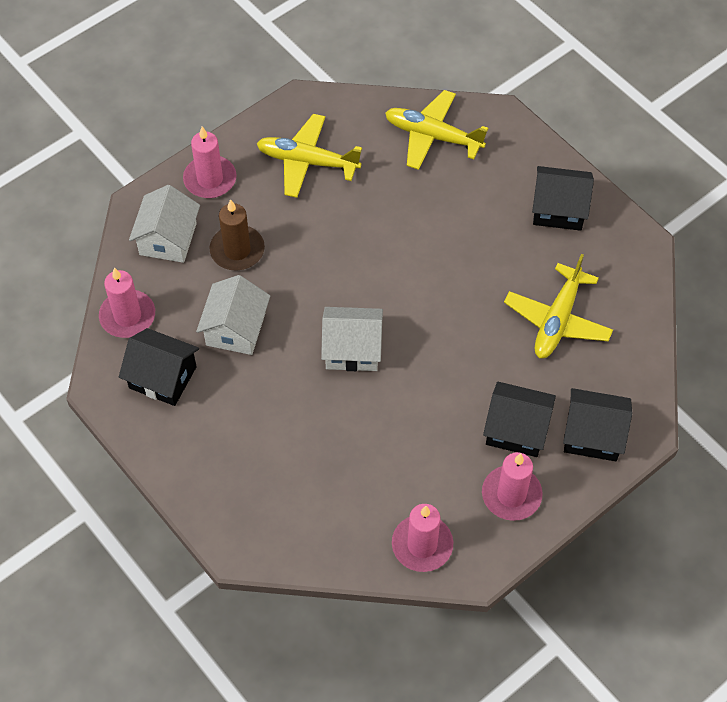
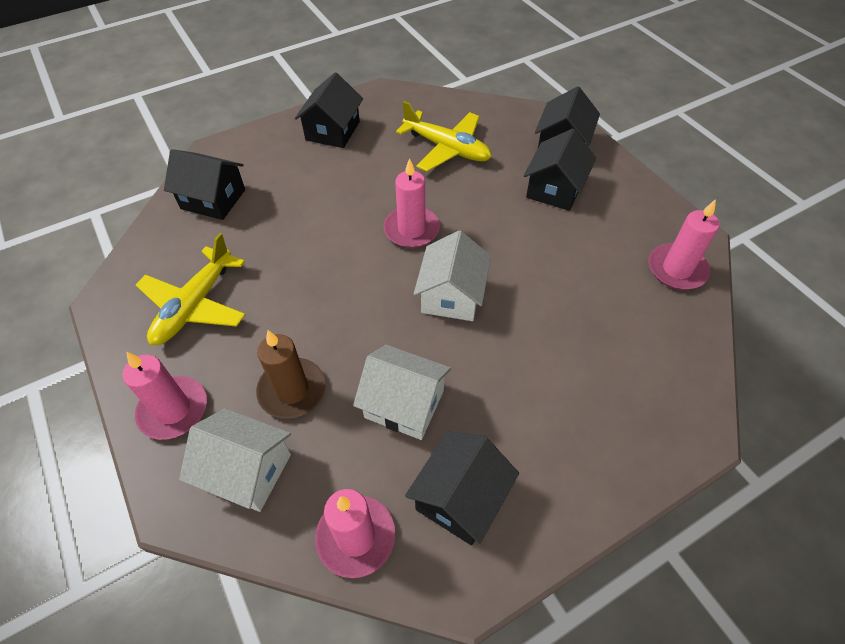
camera: 80 degrees left, 5 degrees down
yellow plane [385,90,488,170] -> black house [164,149,245,220]
pink candle [482,452,543,521] -> pink candle moved to [383,158,440,248]

